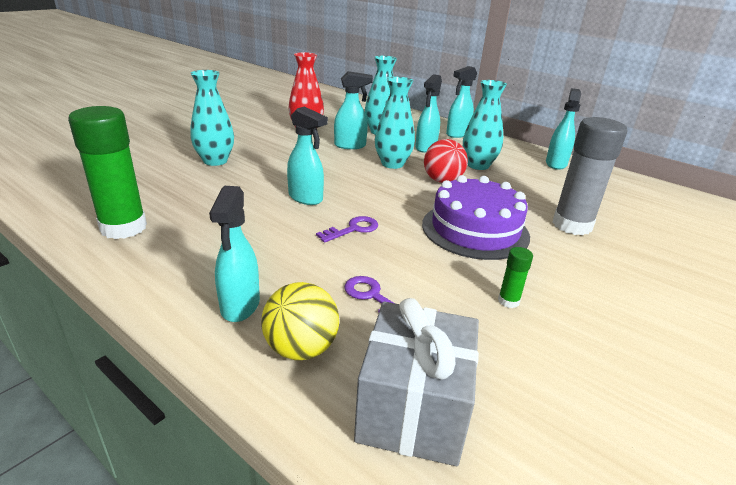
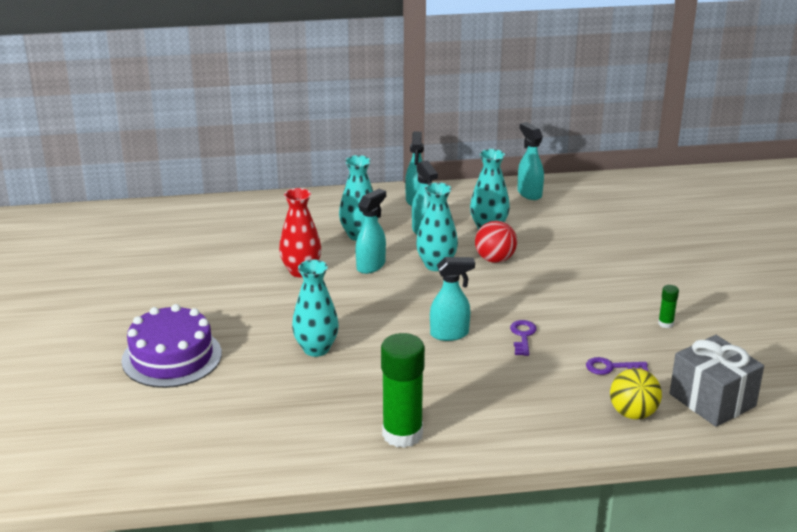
camera: 45 degrees left, 0 degrees up
turquoise spray bottle [209,186,260,322] -> none
purple cake [422,175,530,260] -> purple cake moved to [121,304,222,388]
grey glue stick [552,117,628,235] -> none

